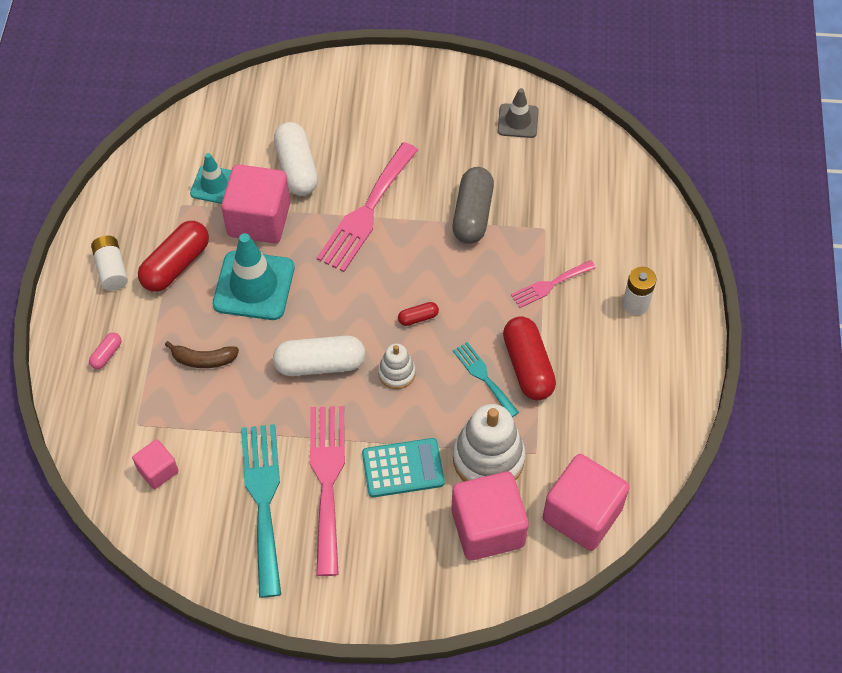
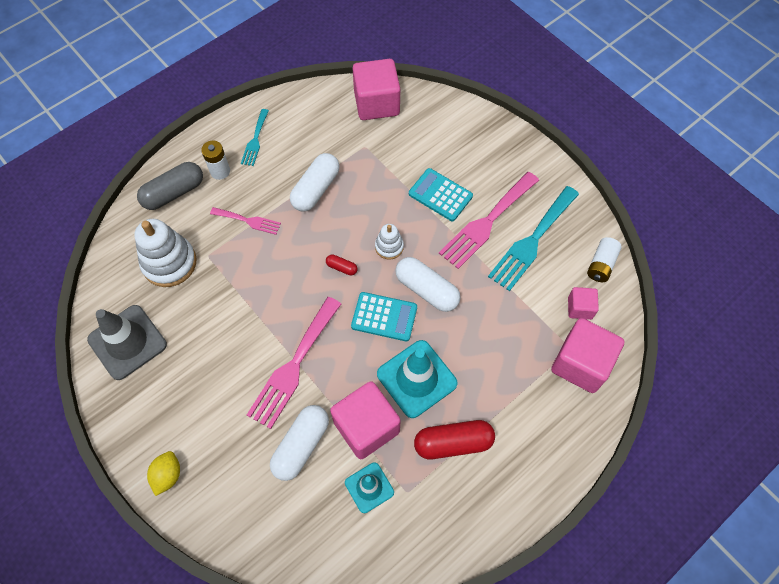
camera: 135 degrees left, 5 degrees up
pink capsule [89,333,122,369] -> none
white battery [91,236,128,290] -> white battery moved to [587,237,622,282]
brown banana [165,341,239,368] -> none
pink fork [317,142,418,272] -> pink fork turned 135 degrees clockwise [247,297,341,429]
pink cube [451,471,529,561] -> pink cube moved to [551,318,625,393]
grey capsule [453,167,494,244] -> grey capsule moved to [137,162,203,210]
turquoise fork [453,342,519,417] -> turquoise fork moved to [241,109,269,166]
white stacking toy [453,404,525,482] -> white stacking toy moved to [134,219,197,287]
grey traffic cone [498,88,539,138] -> grey traffic cone [87,305,167,380], size x1.70
red capsule [503,316,556,400] -> white capsule [290,153,340,212]
none -> yellow lemon [147,451,180,496]
none -> turquoise calculator [351,292,417,341]

